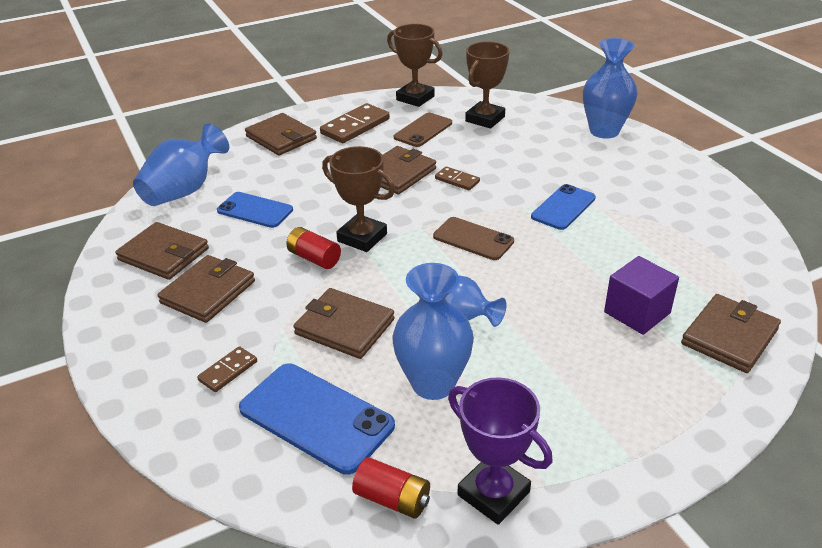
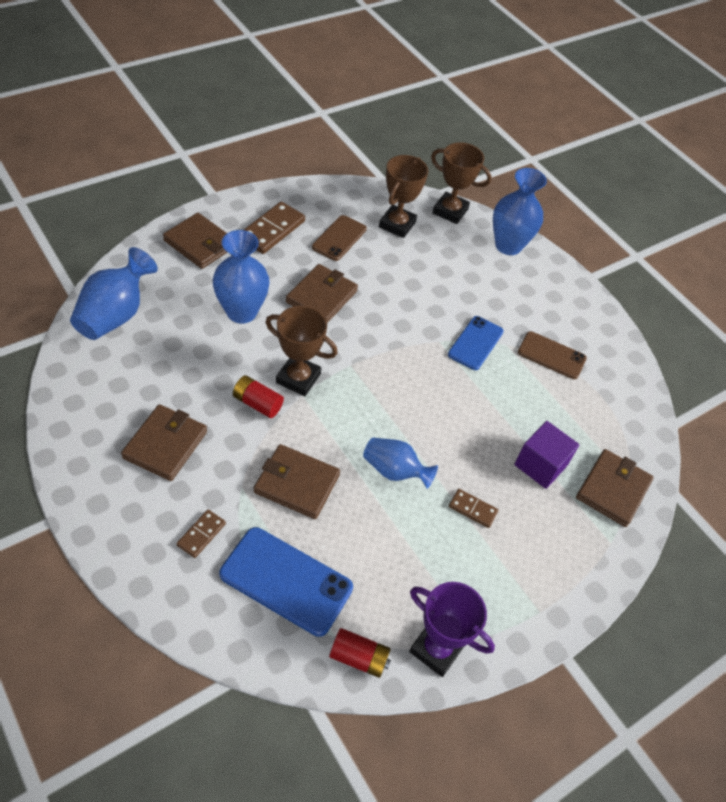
camera: 15 degrees left, 15 degrees up
brown wallet [115,222,209,280] -> none
blue phone [217,192,293,228] -> none
brown trophy [387,24,443,107] -> brown trophy moved to [431,142,491,224]
blue vase [392,263,474,400] -> blue vase moved to [213,230,270,324]
brown phone [433,217,514,260] -> brown phone moved to [518,331,587,379]
brown domino [435,166,480,190] -> brown domino moved to [449,489,498,528]

